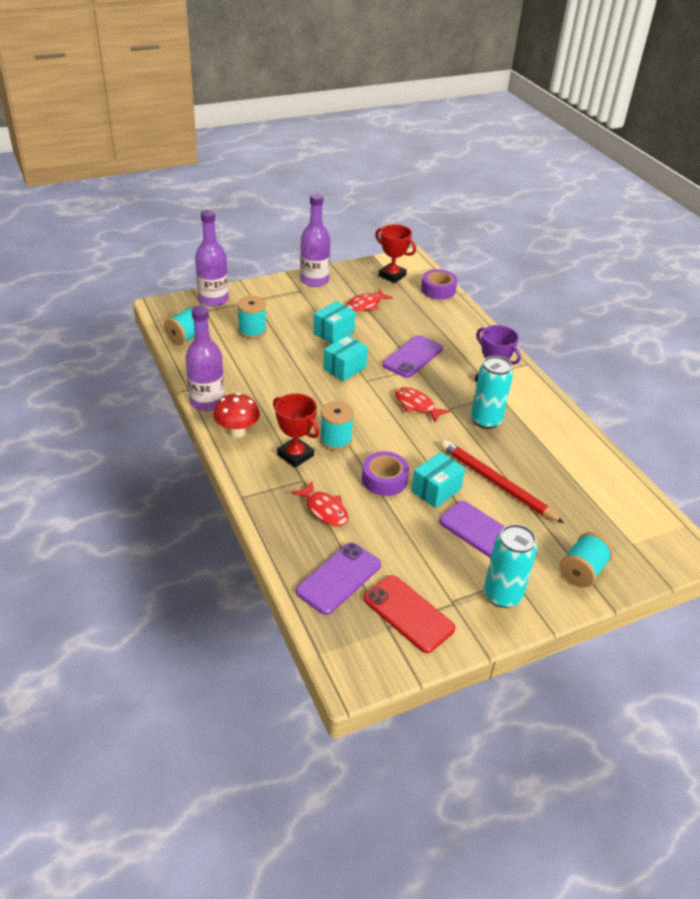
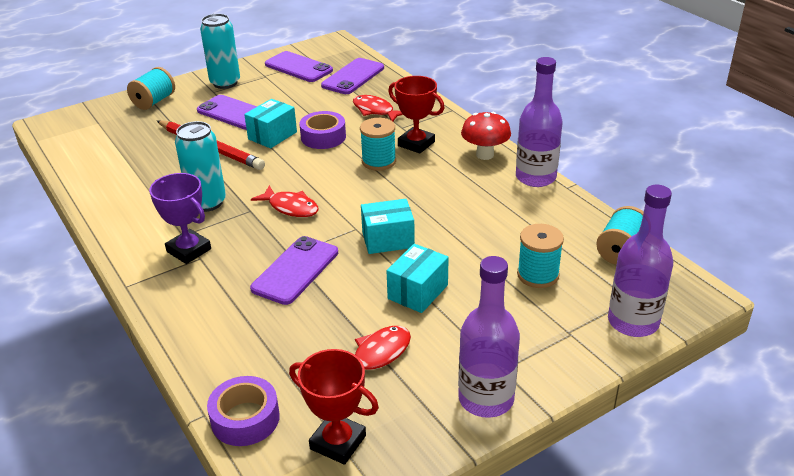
camera: 175 degrees right, 5 degrees down
turquoise box [323,335,368,381] -> turquoise box turned 45 degrees clockwise [361,199,415,254]
red phone [363,575,455,653] -> purple phone [265,51,333,82]

